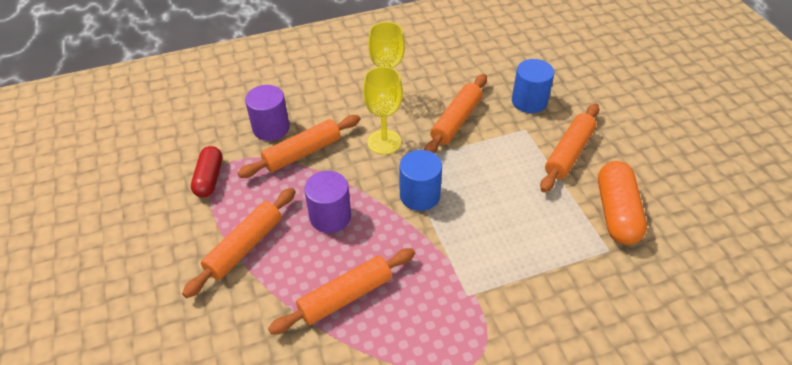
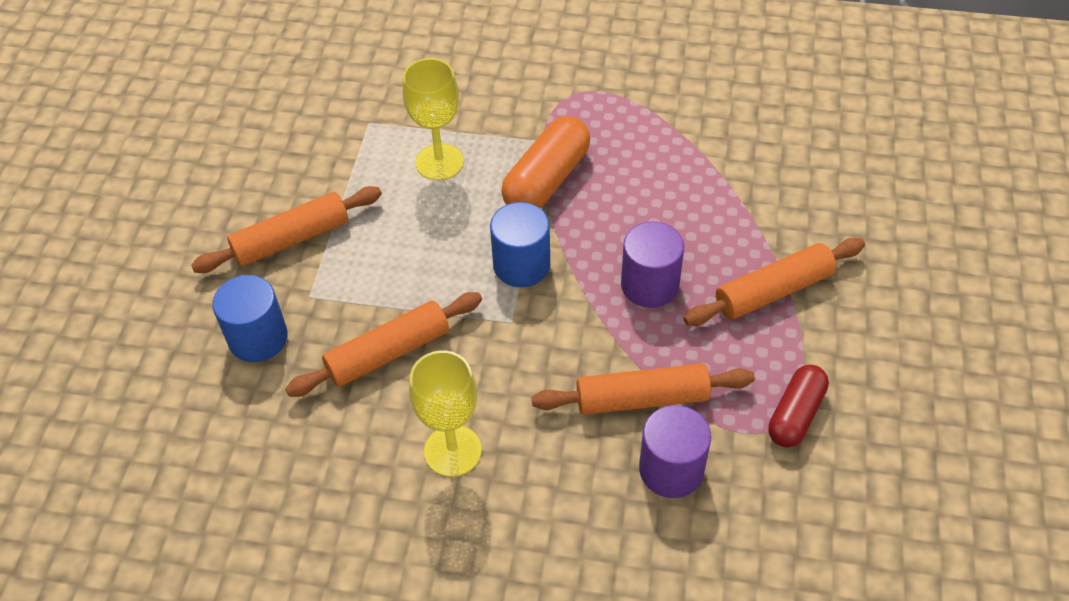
camera: 150 degrees left, 5 degrees up
orange rolling pin [268,248,415,335] -> none
yellow goblet [363,66,403,155] -> yellow goblet moved to [403,58,464,180]
orange capsule [598,161,647,245] -> orange capsule moved to [501,116,590,208]

